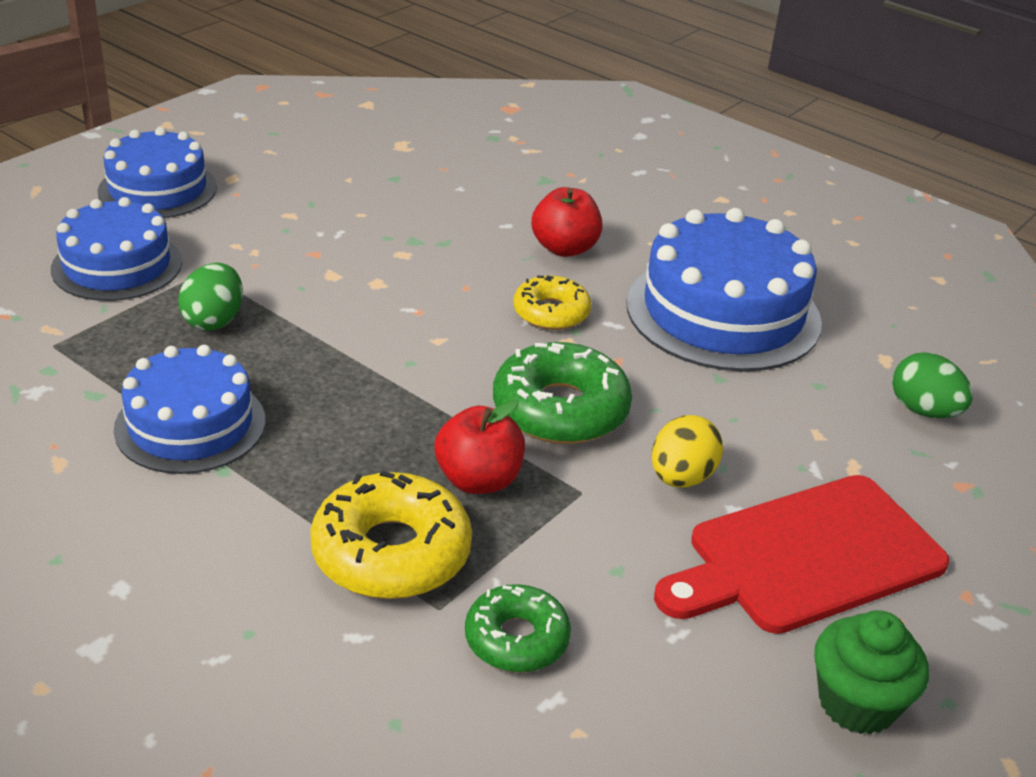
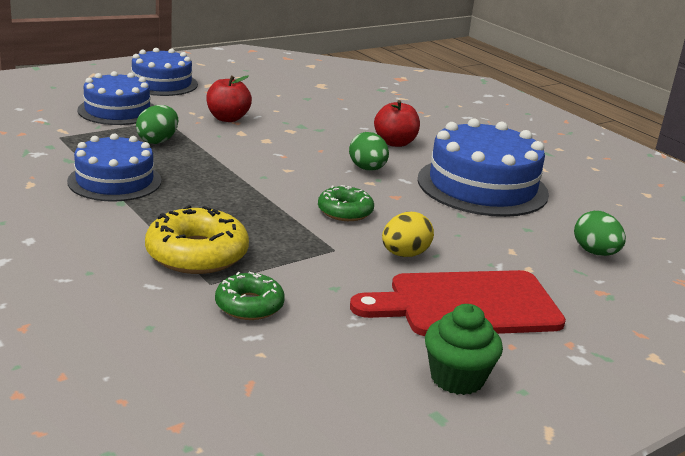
camera: 15 degrees right, 10 degrees down
red apple [435,400,525,494] -> red apple moved to [206,75,252,122]
green donut [493,342,632,444] -> green donut [318,185,374,221], size x0.62
yellow donut [513,275,591,330] -> green egg [349,132,389,171]

